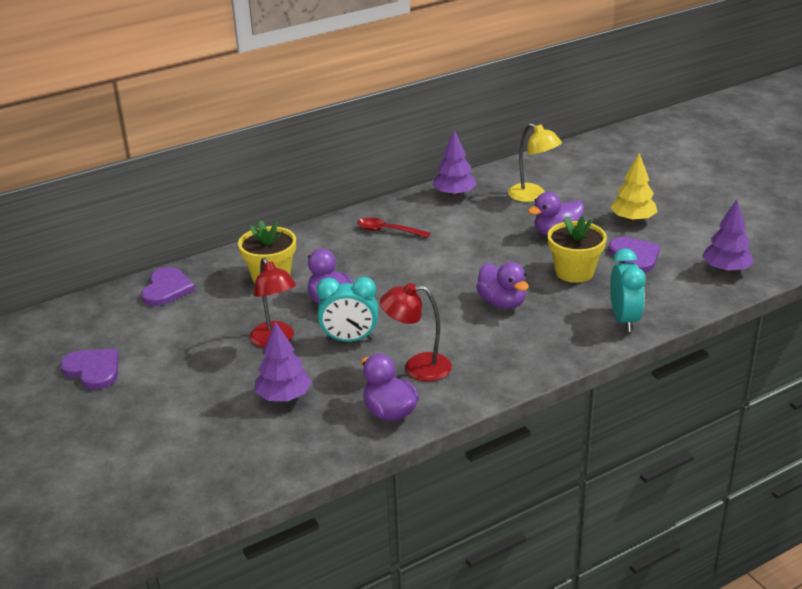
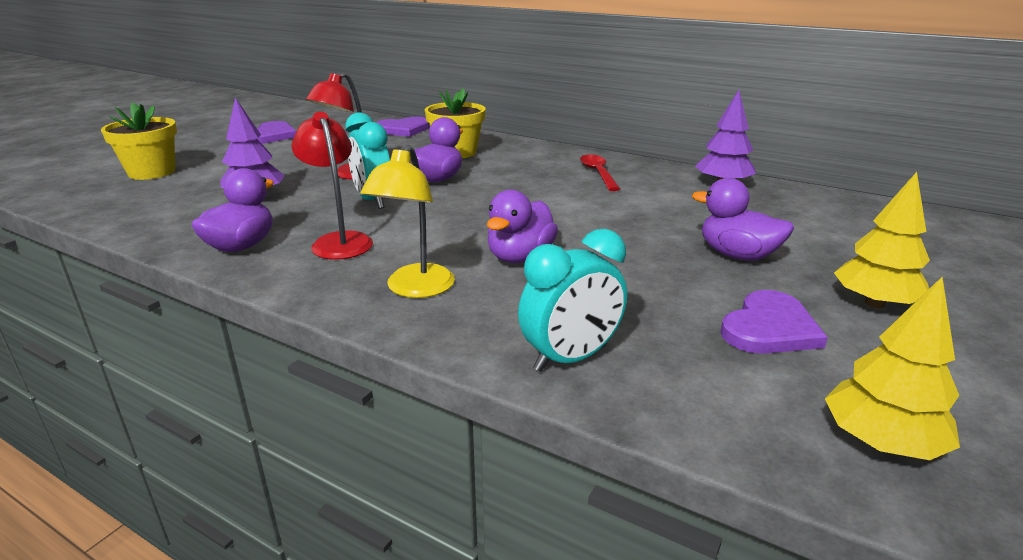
camera: 60 degrees right, 5 degrees down
yellow lamp [508,123,562,202] -> yellow lamp moved to [360,145,455,298]
yellow flower pot [547,216,607,283] -> yellow flower pot moved to [101,103,177,180]
purple tree [702,199,754,273] -> yellow tree [825,277,960,460]

